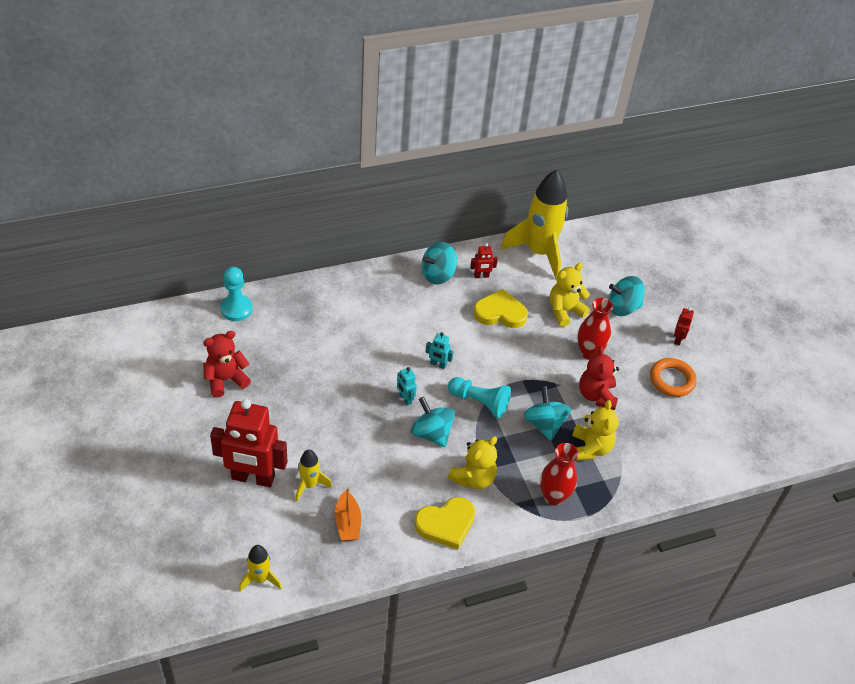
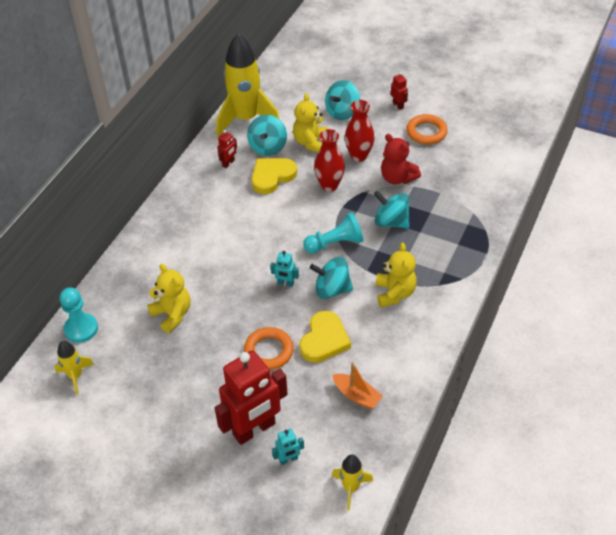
camera: 40 degrees left, 0 degrees up
red teddy bear [203,331,251,397] -> none
yellow rocket [296,449,332,501] -> yellow rocket moved to [55,341,94,395]
yellow heart [414,497,475,549] -> yellow heart moved to [299,311,351,363]
turquoise spinning top [422,242,457,285] -> turquoise spinning top moved to [247,115,287,156]
turquoise robot [426,332,453,369] -> turquoise robot moved to [272,429,304,465]
red vase [540,443,579,506] -> red vase moved to [314,129,345,192]
yellow teddy bear [572,400,619,461] -> yellow teddy bear moved to [147,264,191,333]
none -> orange ring [244,327,294,370]

